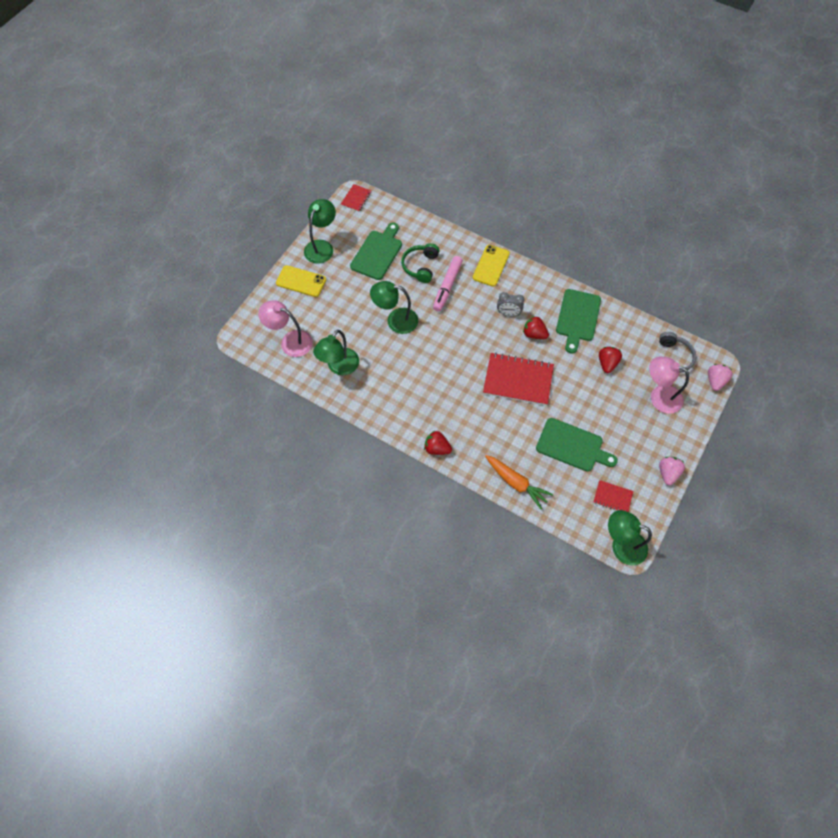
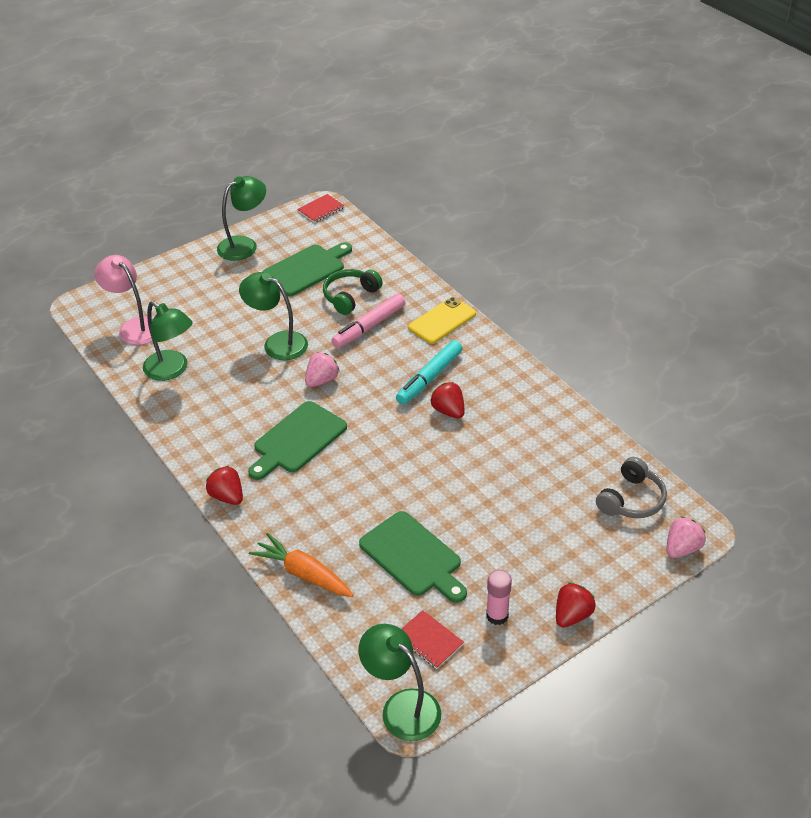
camera: 25 degrees right, 20 degrees down
yellow phone [276,265,326,297] -> none
green lamp [313,330,359,375] -> green lamp turned 105 degrees counterclockwise [143,301,193,381]
red notebook [483,353,554,406] -> none
orange carrot [485,455,553,510] -> orange carrot turned 150 degrees clockwise [249,533,353,597]
grey clock [497,292,524,316] -> turquoise marker [396,340,463,405]
green cutting board [556,289,601,354] -> green cutting board moved to [248,401,347,480]
red strawberry [599,347,622,373] -> red strawberry moved to [556,582,595,628]
pink lamp [649,357,689,413] -> none
pink strawberry [659,457,685,485] -> pink strawberry moved to [305,352,339,387]
none -> pink glue stick [486,570,512,625]

